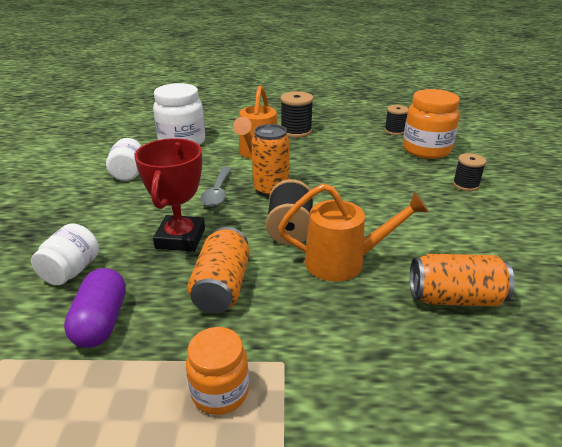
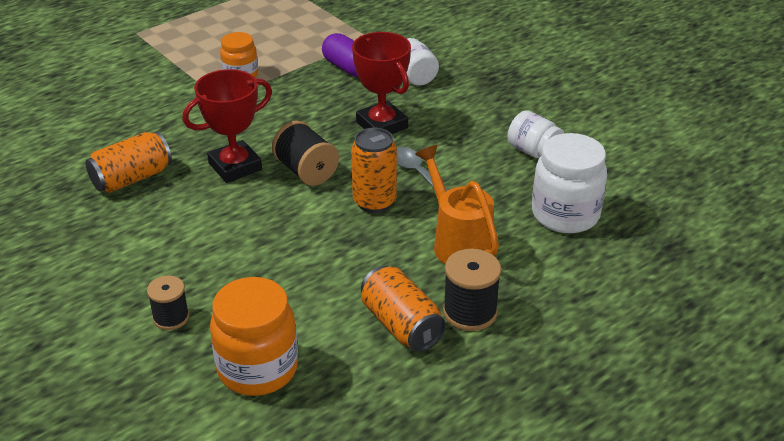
camera: 140 degrees right, 5 degrees up
orange can [187,227,250,313] -> orange can moved to [361,266,446,352]
orange watering can [278,183,429,281] -> red trophy [182,69,272,183]
black spool [385,105,409,135] -> none

